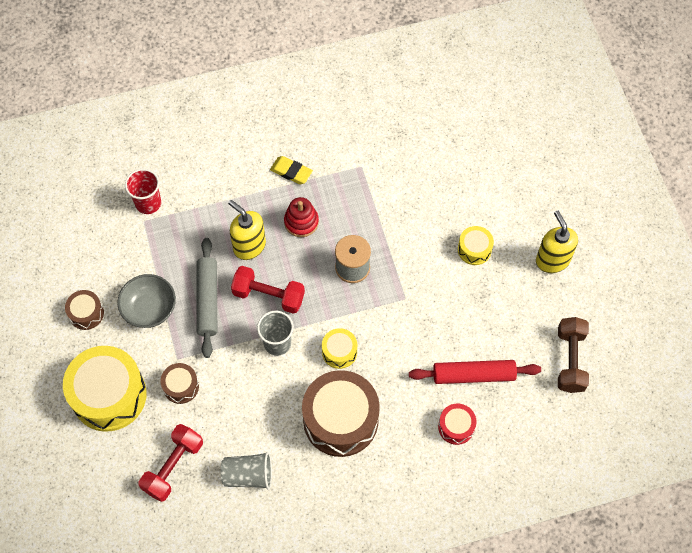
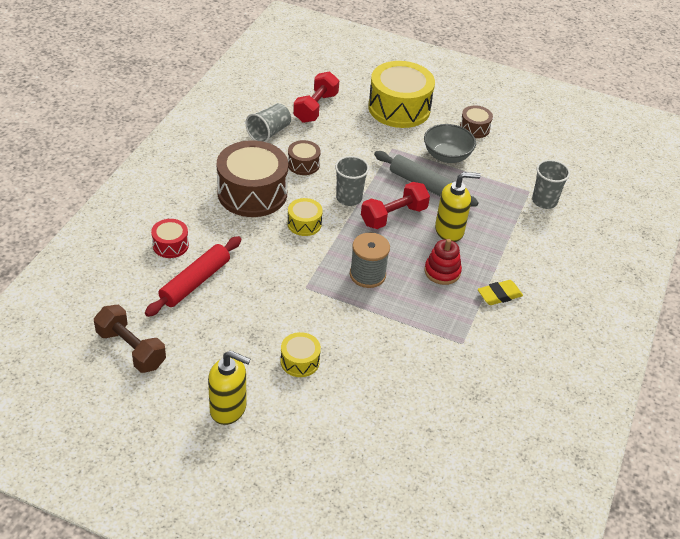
camera: 125 degrees right, 20 degrees down
red cup [125,169,161,214] -> grey cup [532,160,570,209]
red dumbbell [138,424,203,502] -> red dumbbell turned 45 degrees clockwise [293,72,339,123]
brown drum [160,363,199,404] -> brown drum moved to [288,140,321,175]

